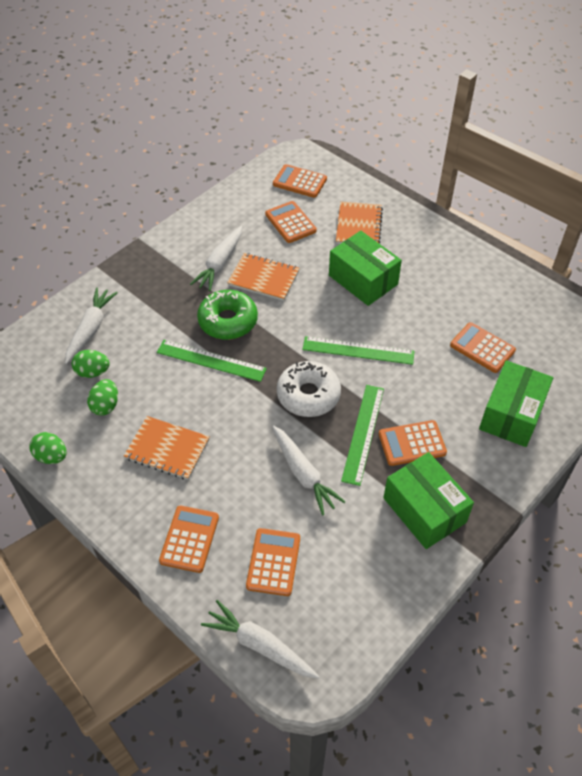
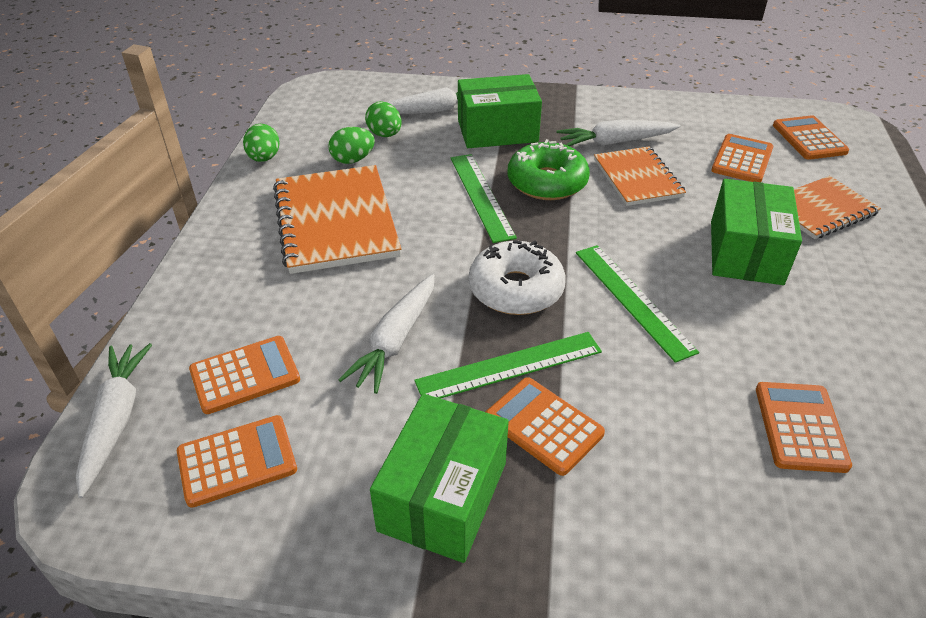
camera: 55 degrees right, 10 degrees down
orange notebook [124,416,210,480] -> orange notebook [273,165,401,274], size x1.60
orange calculator [159,506,219,573] -> orange calculator moved to [177,415,297,508]
green box [479,360,553,447] -> green box moved to [458,74,542,148]

